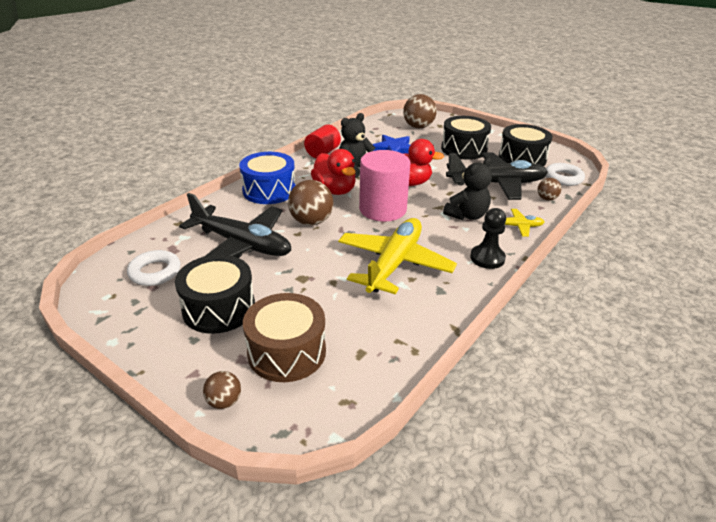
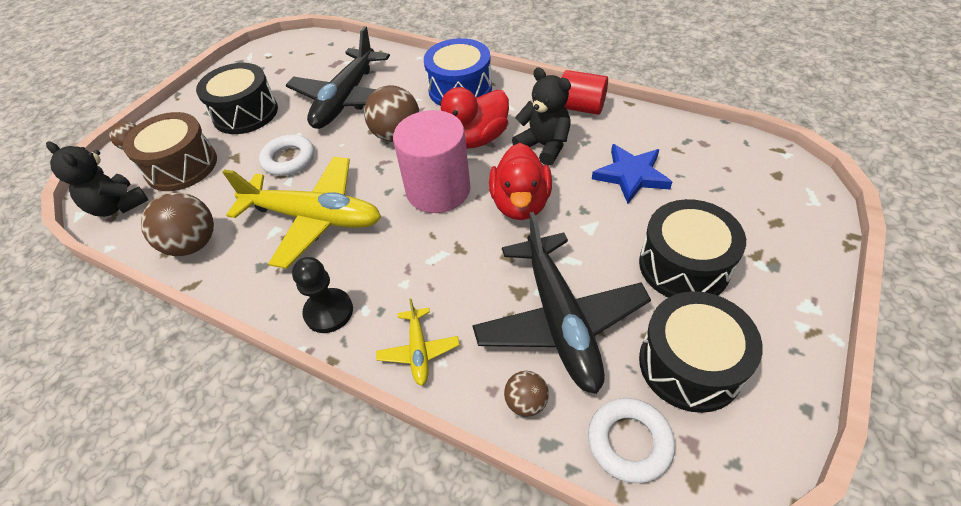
camera: 85 degrees right, 15 degrees up
white ring [127,250,181,286] -> white ring moved to [259,135,314,176]
brown ball [403,94,437,129] -> brown ball moved to [141,192,214,256]
black teddy bear [443,157,492,220] -> black teddy bear moved to [46,141,148,217]

